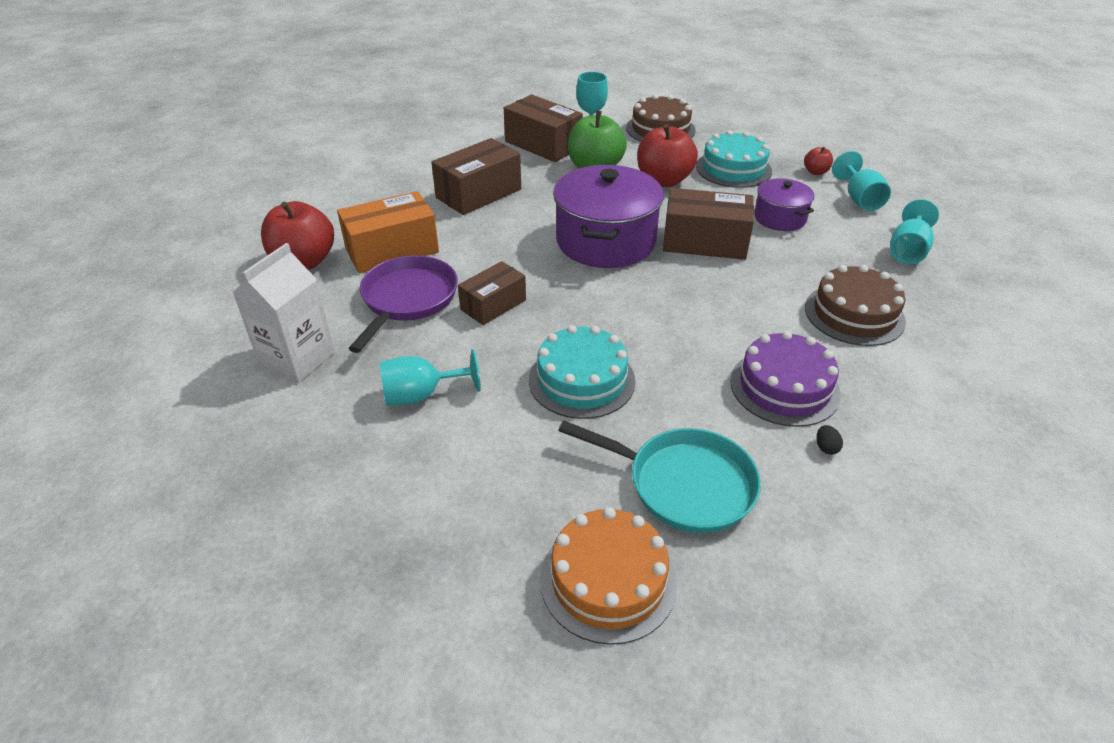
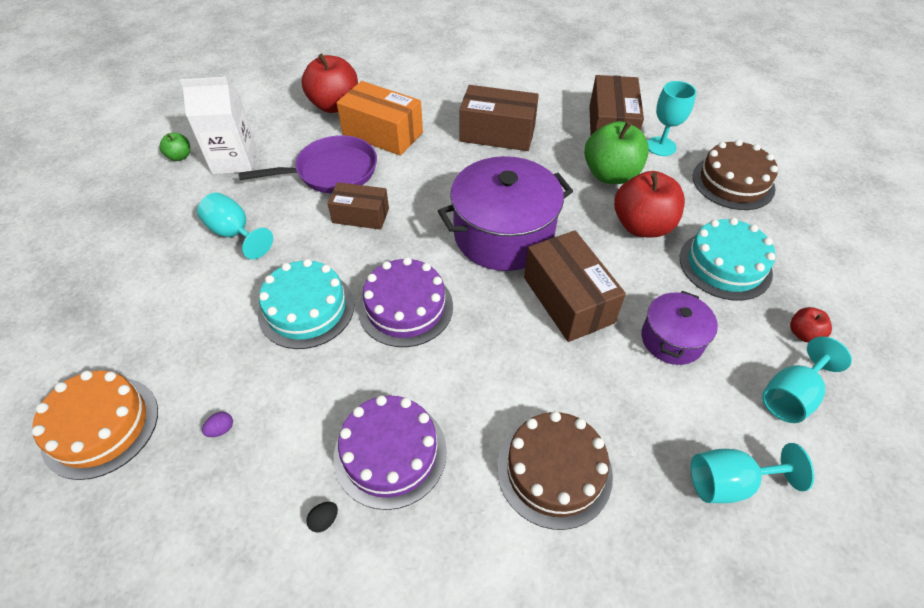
camera: 55 degrees right, 10 degrees up
turquoise pan [558,421,761,533] -> purple egg [202,412,233,437]
none -> green apple [159,133,190,161]
none -> purple cake [358,257,453,347]

